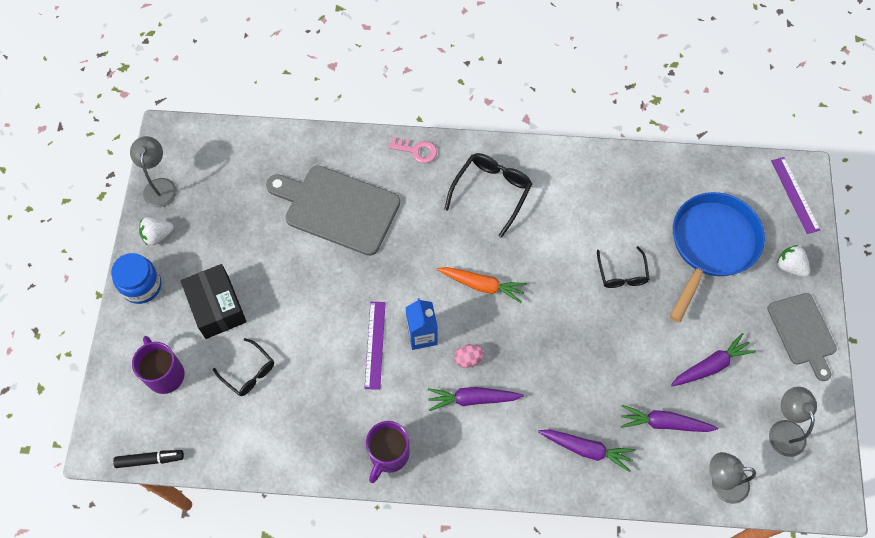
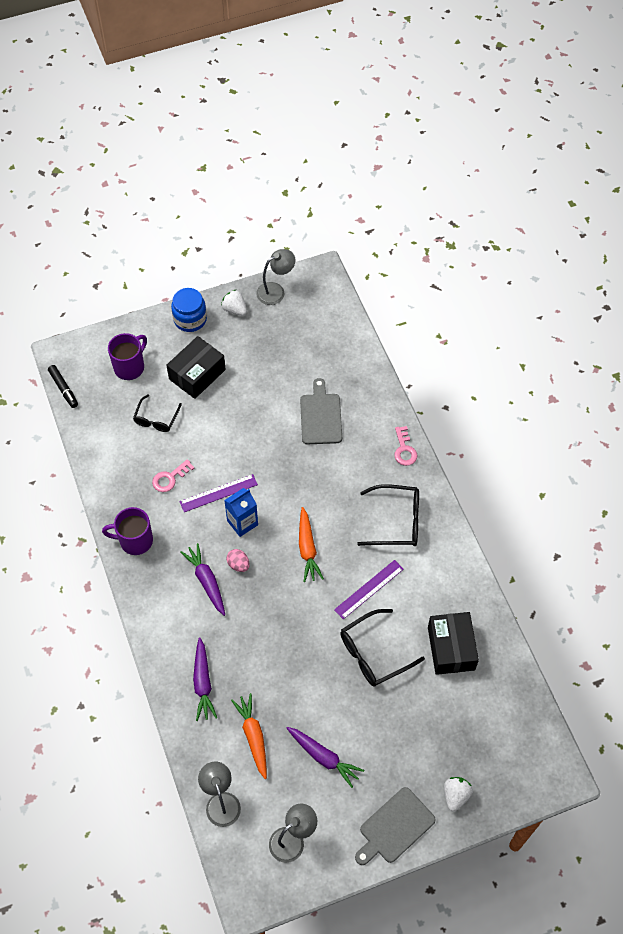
camera: 65 degrees right, 5 degrees down
grey cutting board [266,166,400,256] -> grey cutting board [300,378,342,444], size x0.64
black glasses [597,246,650,288] -> black glasses [340,609,425,686], size x1.54
purple carrot [620,405,718,432] -> orange carrot [231,693,267,779]
blue pan [670,192,765,322] -> none
purple ruler [771,157,820,234] -> purple ruler moved to [334,560,404,619]
none -> pink key [152,459,194,492]
none -> black box [428,612,479,675]

